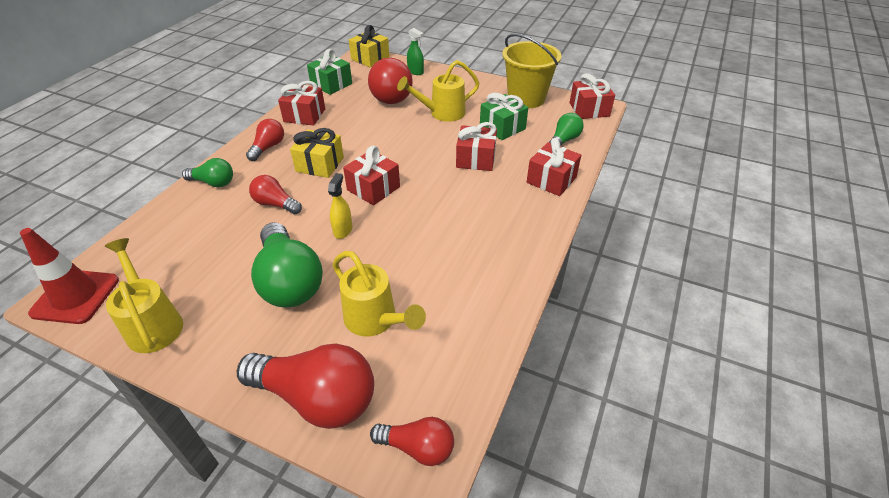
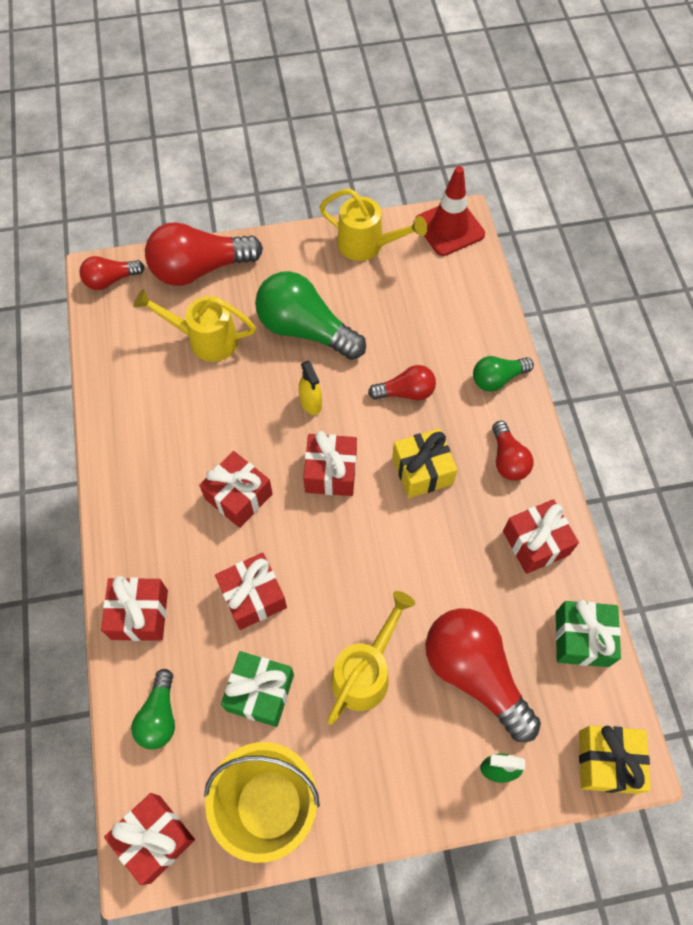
camera: 145 degrees right, 20 degrees up
none -> red gift [199,451,273,528]

